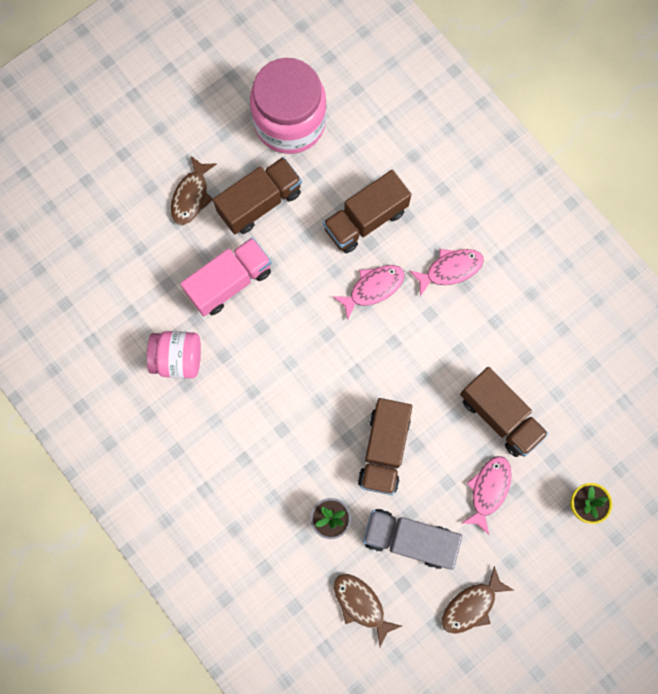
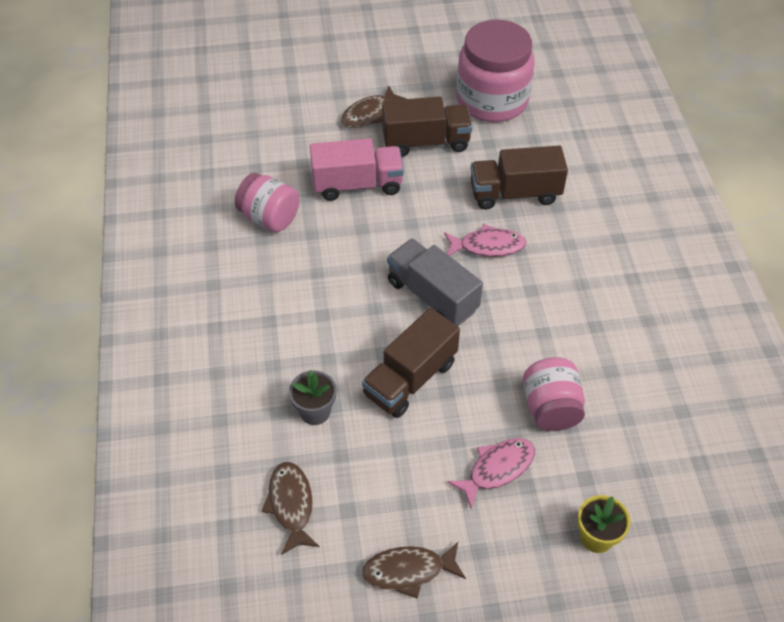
camera: 30 degrees right, 25 degrees down
grey truck [363,509,462,570] -> grey truck moved to [387,239,483,326]
pink fish [409,249,484,296] -> none
brown truck [460,367,548,457] -> pink jar [523,357,585,431]

